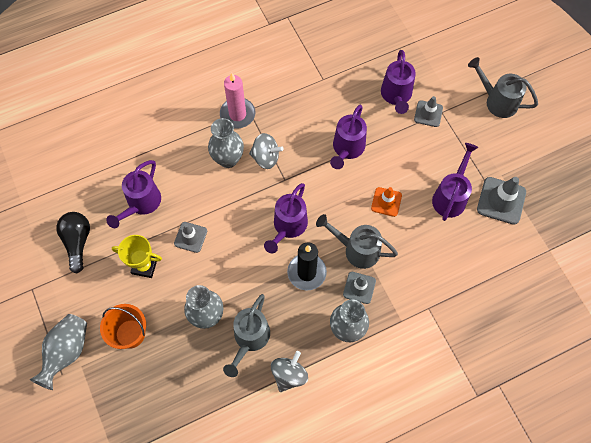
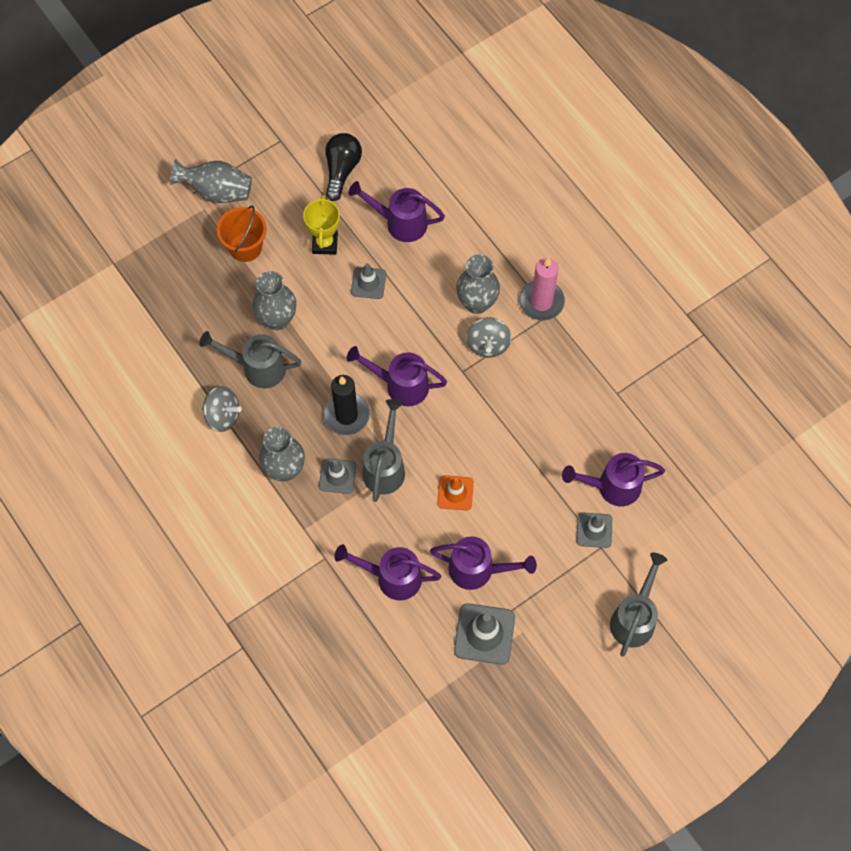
camera: 80 degrees right, 0 degrees up
black light bulb [56,212,90,273] -> black light bulb turned 60 degrees counterclockwise [326,133,362,201]
purple watering can [330,105,367,169] -> purple watering can moved to [335,544,441,600]

